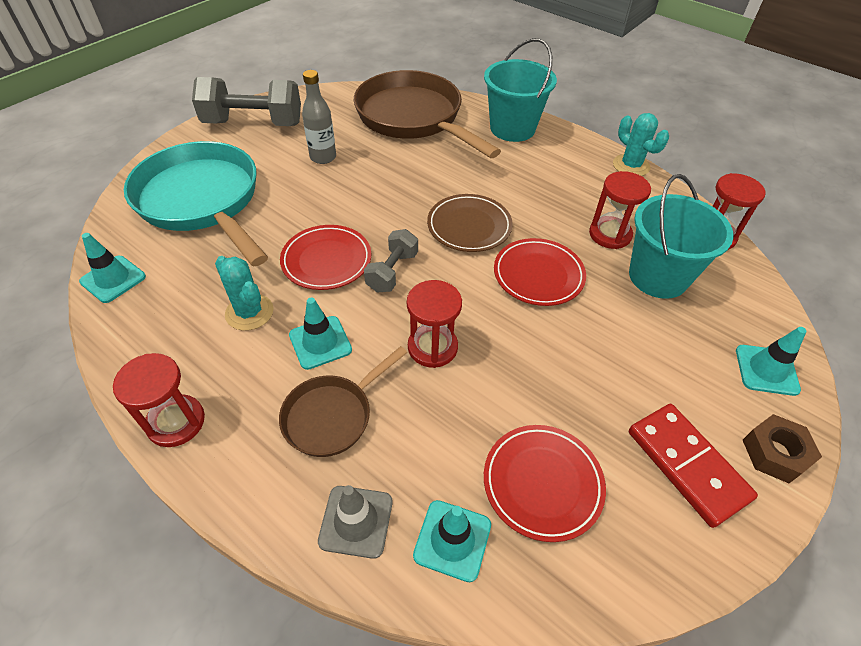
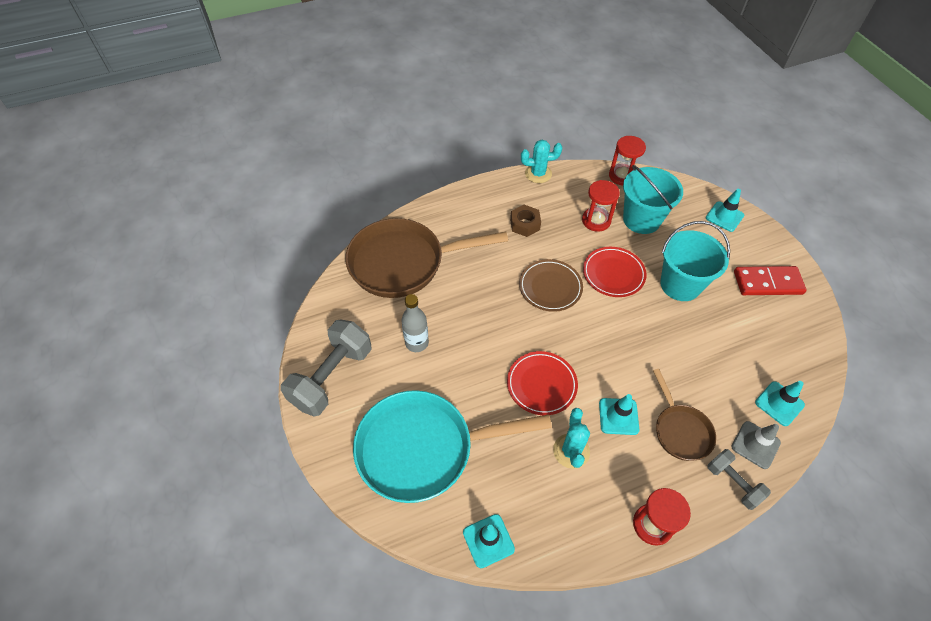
camera: 60 degrees left, 5 degrees up
turquoise cactus [215,256,274,331] -> turquoise cactus turned 75 degrees counterclockwise [553,408,590,469]
grey dumbbell [364,229,418,293] -> grey dumbbell moved to [707,449,771,510]
red hourglass [407,280,462,368] -> none
turquoise bucket [484,38,557,142] -> turquoise bucket moved to [660,221,730,301]
red plate [484,425,606,542] -> none
brown nut [743,414,822,483] -> brown nut moved to [510,205,541,237]

